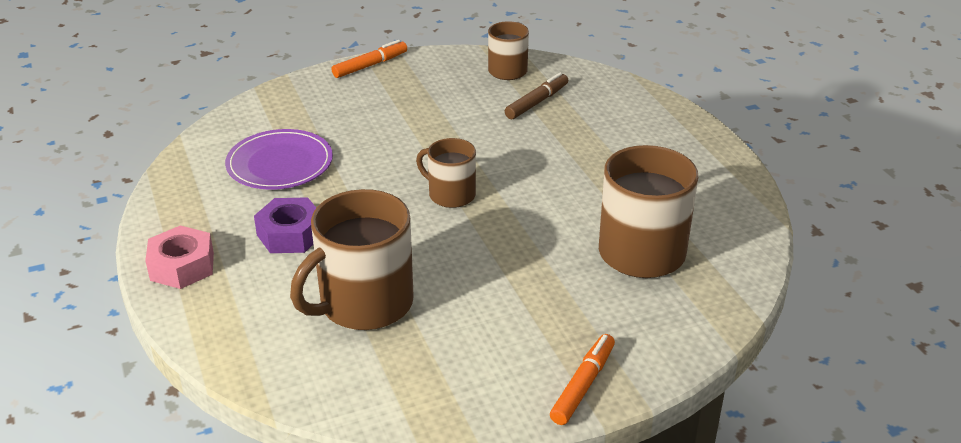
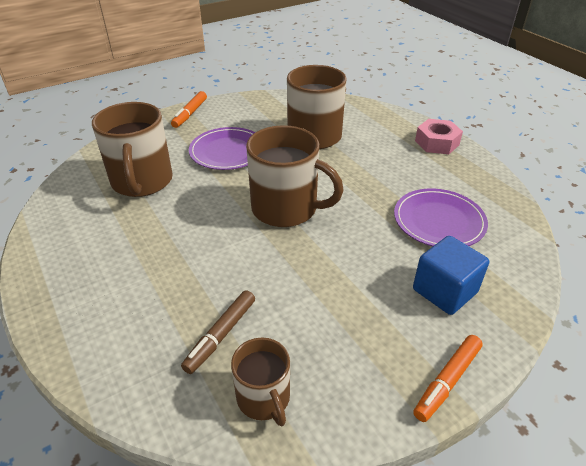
camera: 170 degrees right, 5 degrees up
purple nut [254,197,316,253] -> none
brown mug [416,138,476,208] -> brown mug [246,125,344,227], size x1.75
none -> purple plate [189,127,255,170]
none -> blue cube [413,236,489,315]

